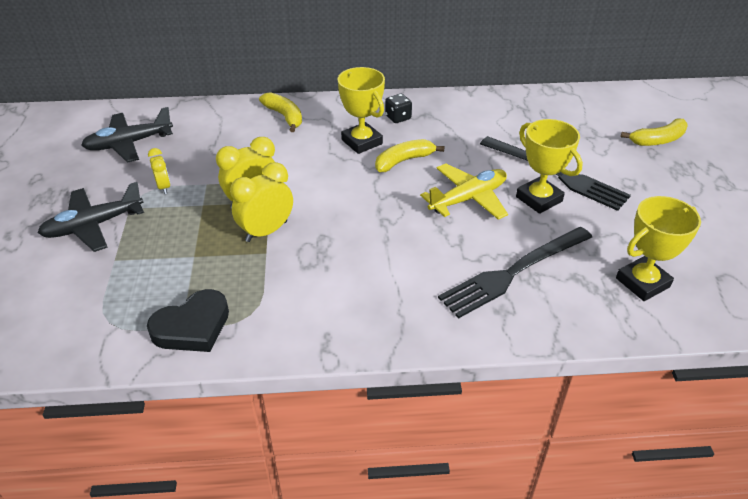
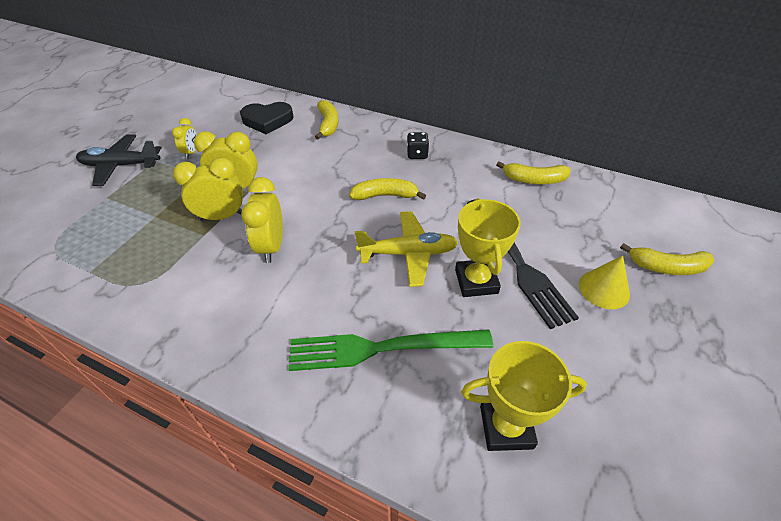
camera: 30 degrees right, 5 degrees up
black plane [81,107,173,163] -> none
black heart [147,289,229,352] -> black heart moved to [240,102,294,134]
yellow trophy [338,67,385,154] -> none
black fork [438,227,592,319] -> green fork [289,330,493,371]
none -> yellow clock [241,177,283,263]
none -> yellow banana [496,161,571,184]
none -> yellow cone [579,256,630,309]

